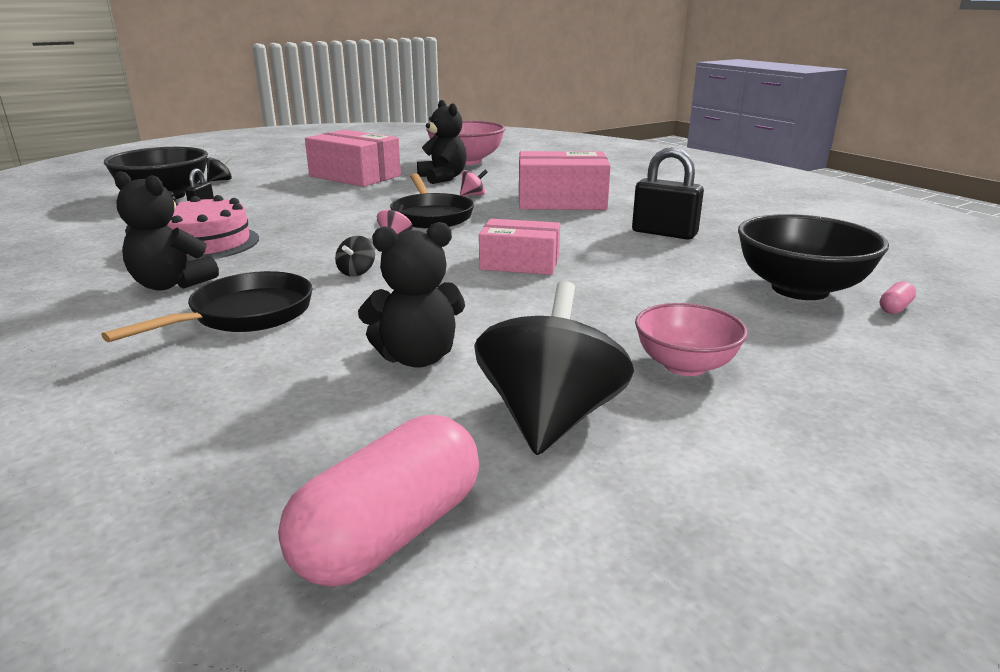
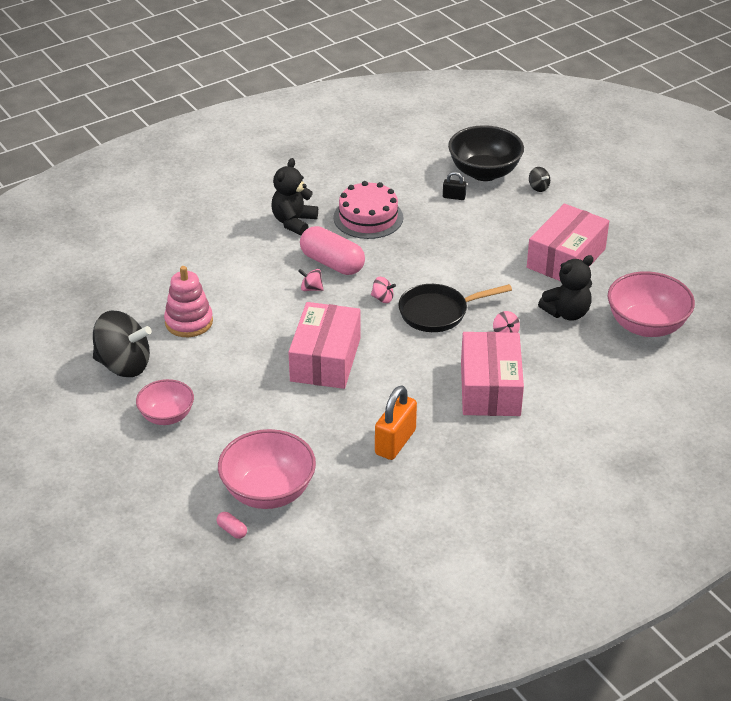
camera: 90 degrees right, 15 degrees up
black pan [101,271,313,342] -> none
pink capsule [278,415,479,587] -> pink capsule moved to [300,226,365,275]
black spinning top [335,236,375,276] -> pink spinning top [298,269,324,291]
black teddy bear [358,222,465,368] -> pink stacking toy [164,266,213,337]
pink box [479,219,560,275] -> pink box [289,302,361,389], size x1.52
black padlock [632,147,704,240] -> orange padlock [375,385,417,460]
black bowl [738,214,889,300] -> pink bowl [218,429,316,509]

